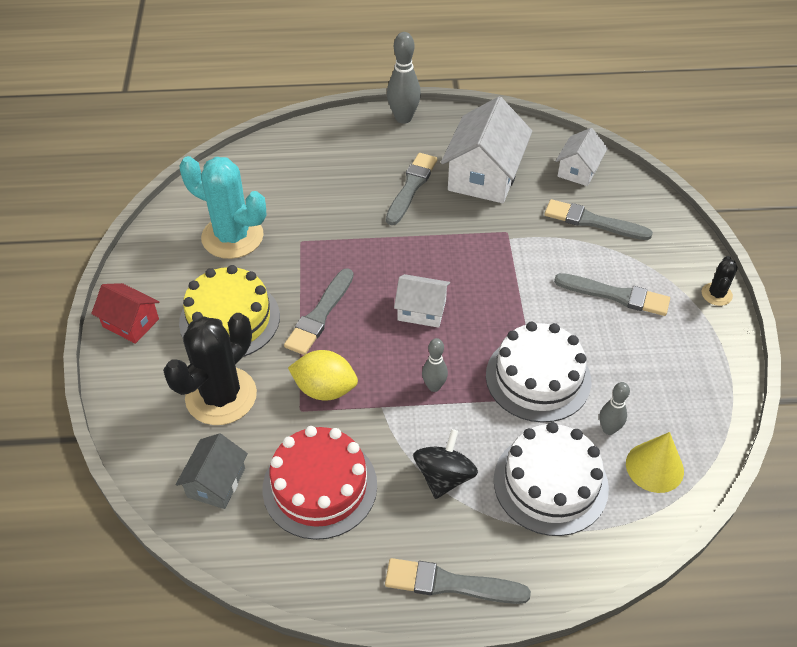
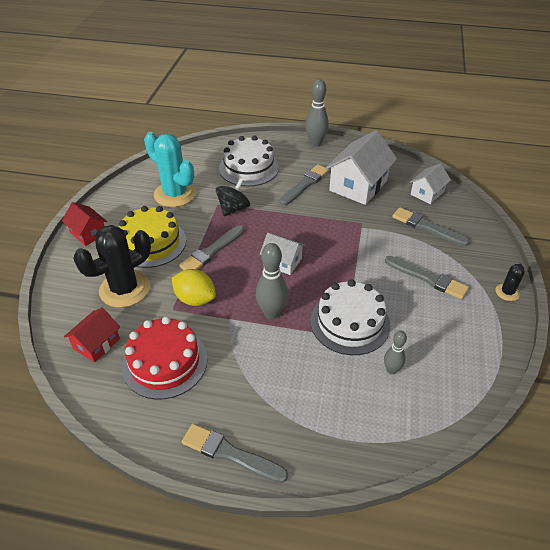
camera: 15 degrees right, 5 degrees down
grey house [176,433,248,509] -> red house [64,308,120,363]
black spinning top [413,429,478,499] -> black spinning top moved to [216,179,250,216]
grey bowling pin [422,338,448,392] -> grey bowling pin [256,243,288,319], size x1.67
white cake [494,422,609,536] -> white cake moved to [219,136,279,186]
yellow cone [626,432,684,493] -> none

